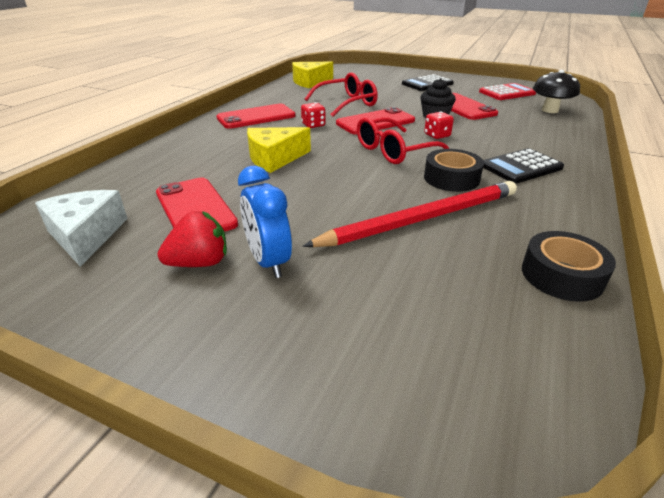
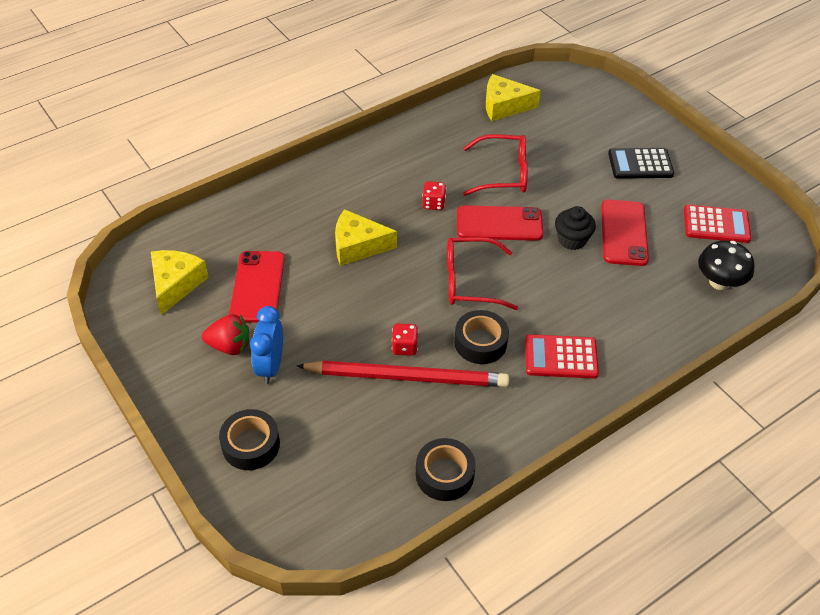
camera: 30 degrees right, 15 degrees up
white cheese [35,190,128,267] -> yellow cheese [151,250,209,315]
red phone [216,104,295,129] -> none
red dice [424,111,454,139] -> red dice moved to [392,324,418,356]
black calculator [483,148,564,184] -> red calculator [525,334,599,379]
none -> black tape [219,409,280,470]

